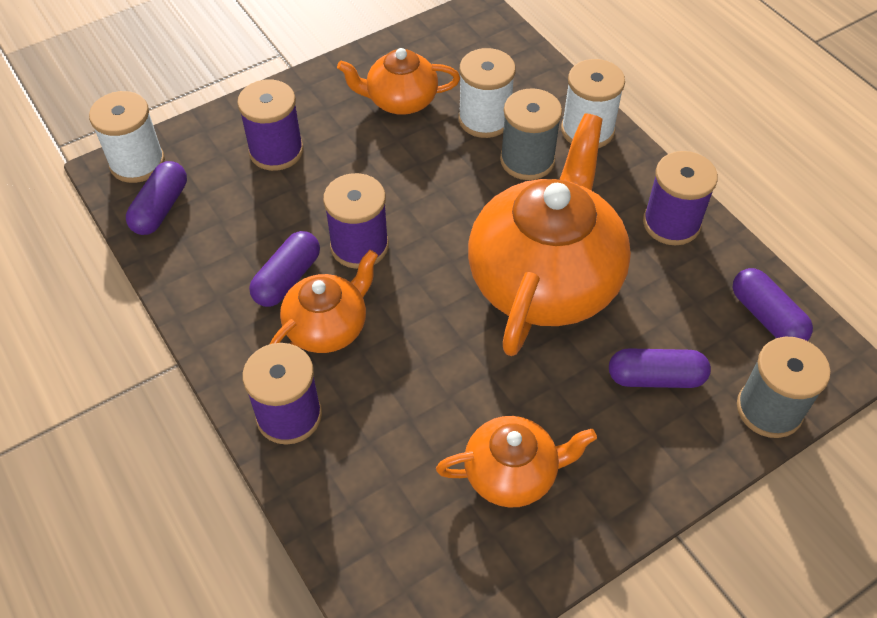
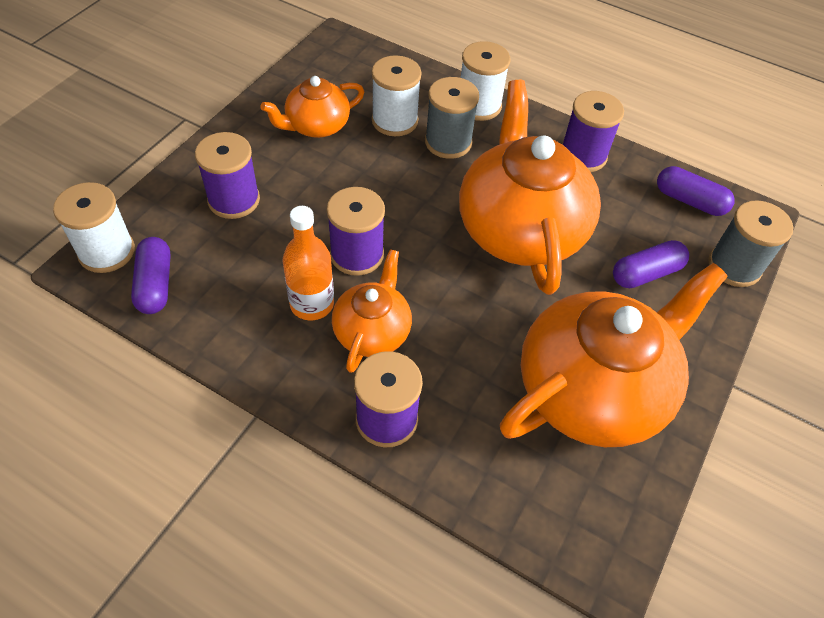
camera: 30 degrees left, 0 degrees up
purple capsule [249,231,320,307] -> orange bottle [283,206,334,320]
orange teapot [436,416,597,508] -> orange teapot [500,263,728,447], size x1.91

